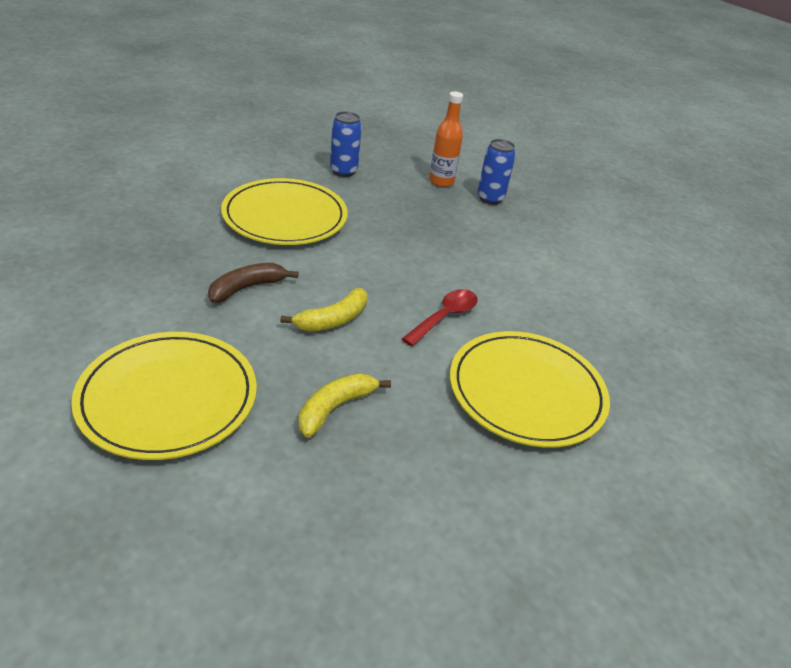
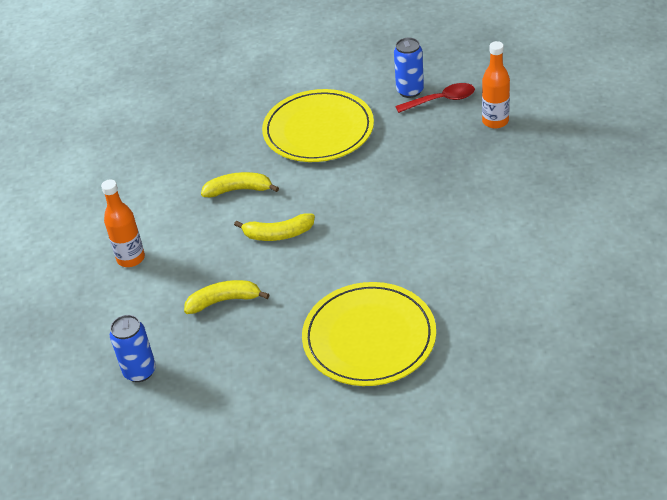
camera: 45 degrees right, 5 degrees up
yellow plate [71,332,257,460] -> orange bottle [101,180,145,267]
brown banana [208,263,299,303] -> yellow banana [201,172,279,198]
red spoon [402,289,477,346] -> red spoon moved to [395,83,475,113]
blue can [477,139,516,205] -> blue can moved to [110,315,156,382]

